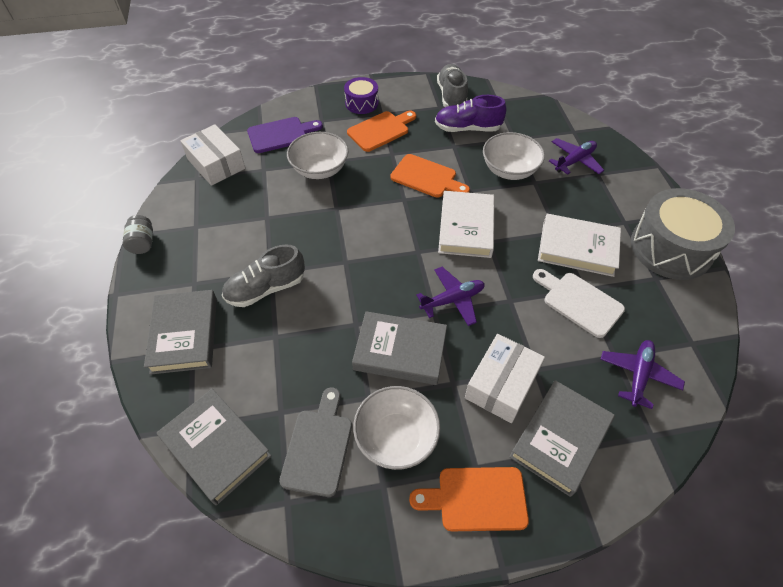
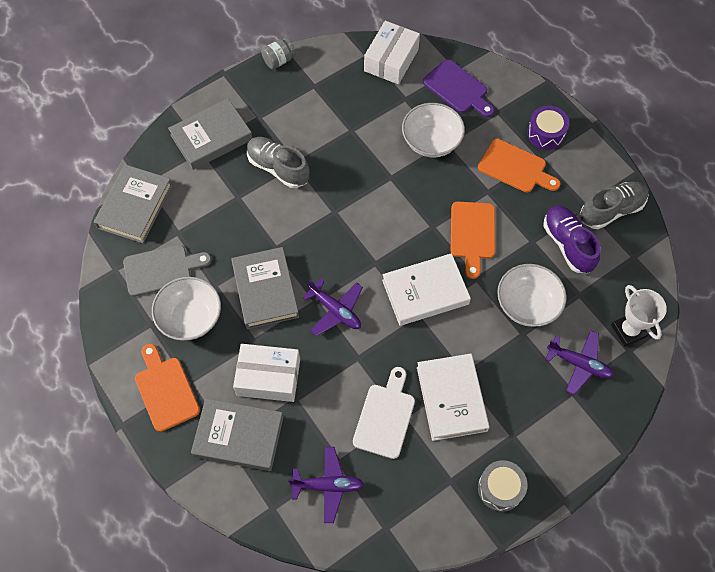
camera: 65 degrees right, 10 degrees up
grey drum [631,188,735,280] -> grey drum [478,460,528,512], size x0.52
none -> white trophy [611,285,667,347]

